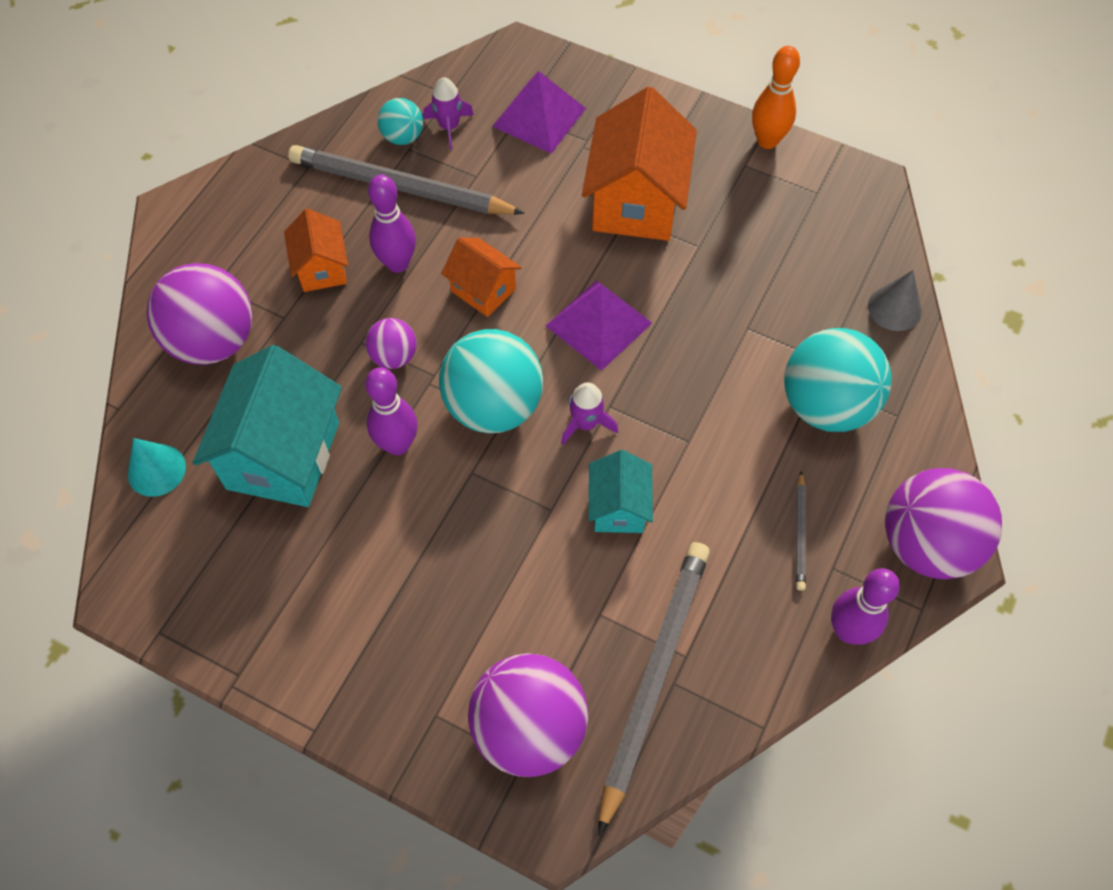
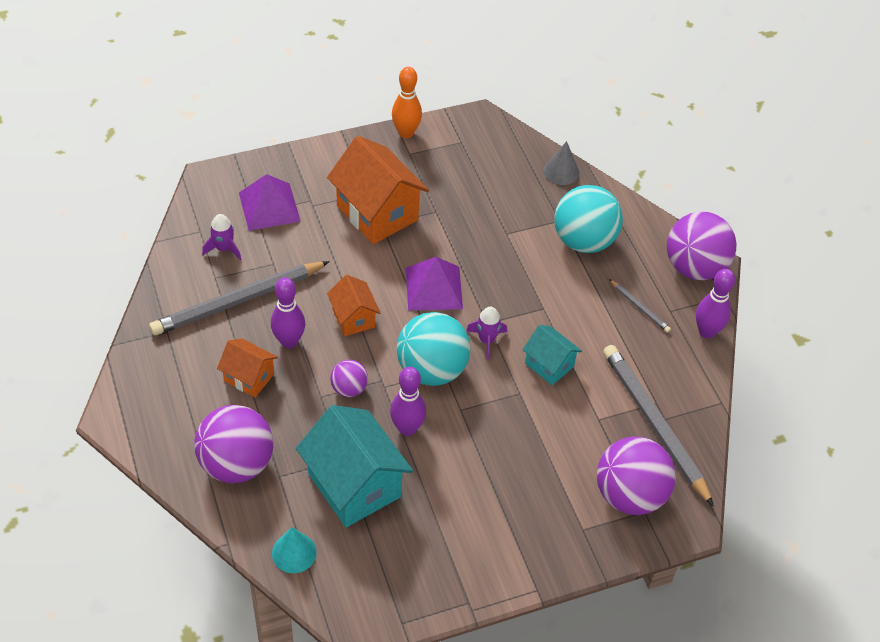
camera: 50 degrees left, 10 degrees down
turquoise ball [378,98,423,145] -> none
orange house [441,237,522,317] -> orange house turned 75 degrees clockwise [327,275,381,336]

